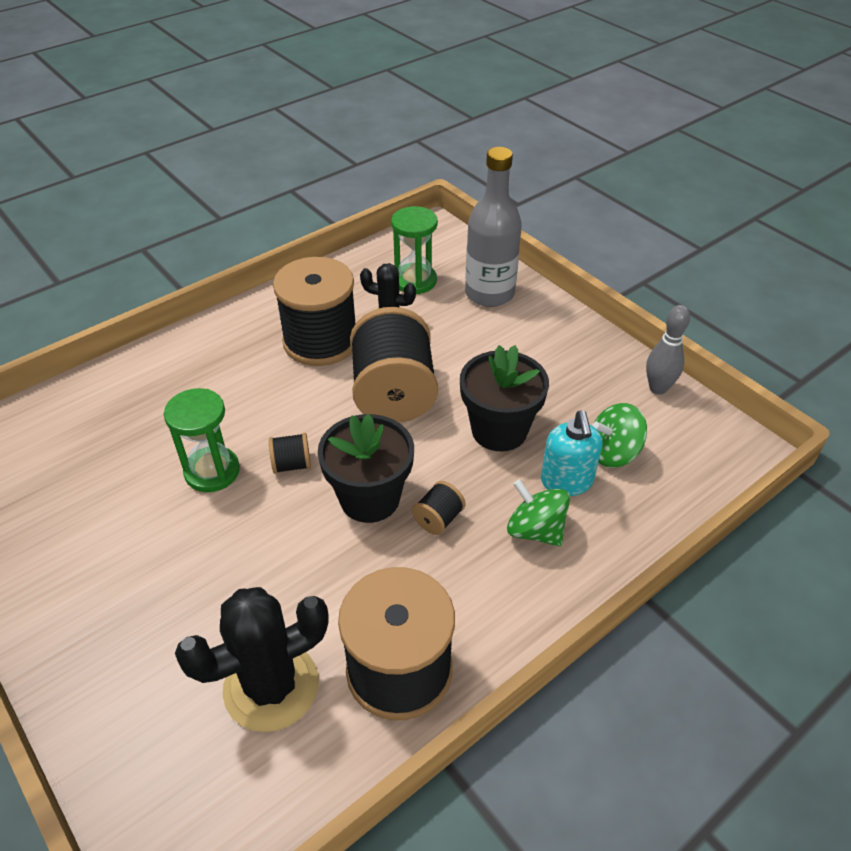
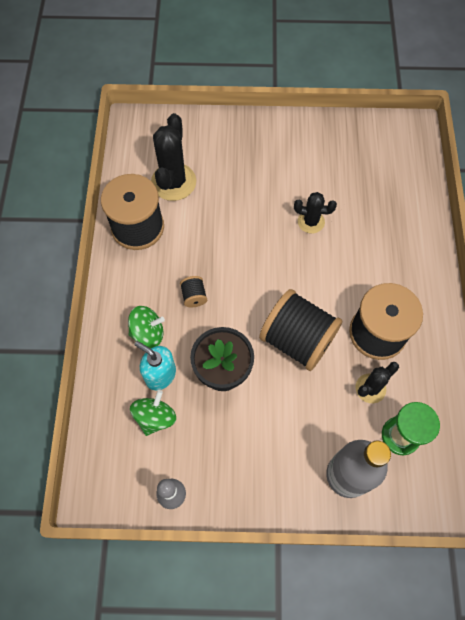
camera: 130 degrees right, 20 degrees up
green hourglass [164,388,240,492] -> black cactus [294,192,337,234]
black spool [269,433,311,474] -> none
black flower pot [318,414,414,523] -> none

